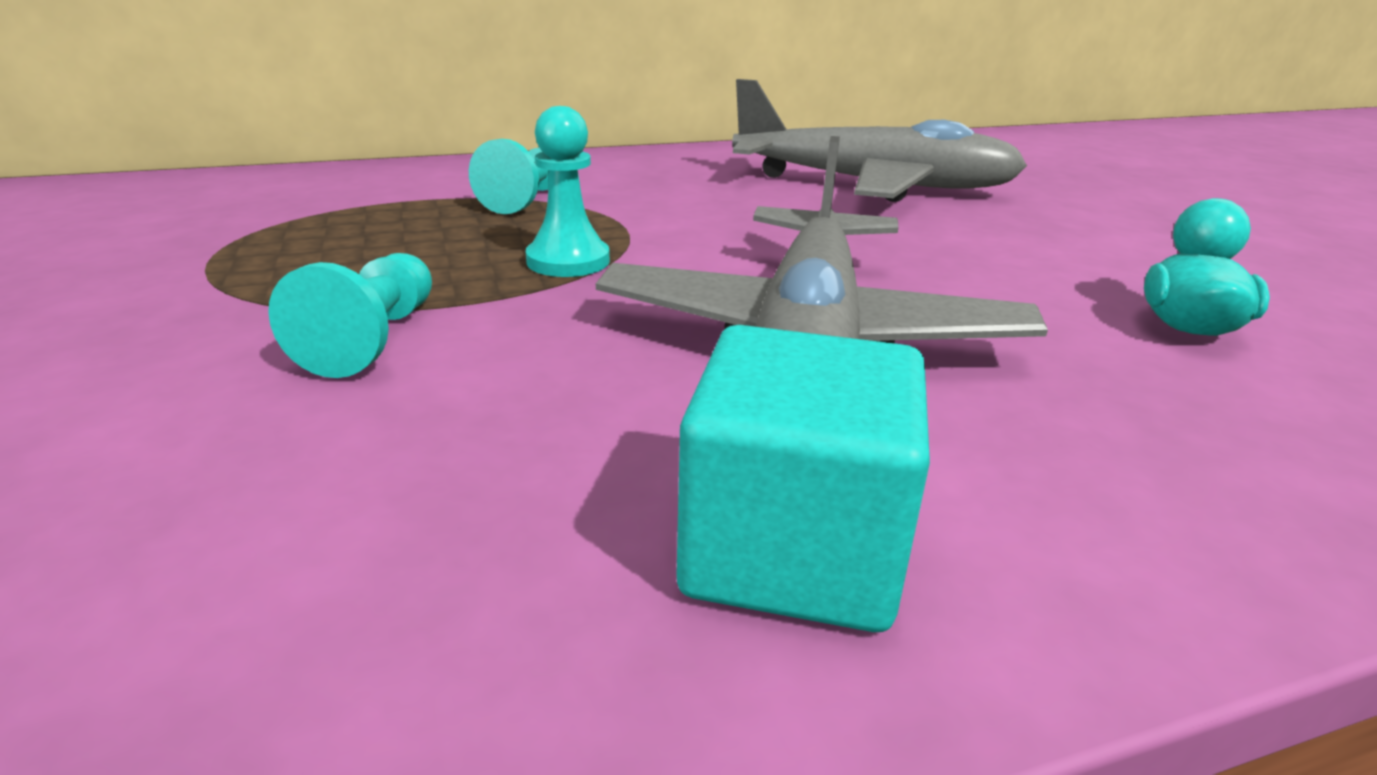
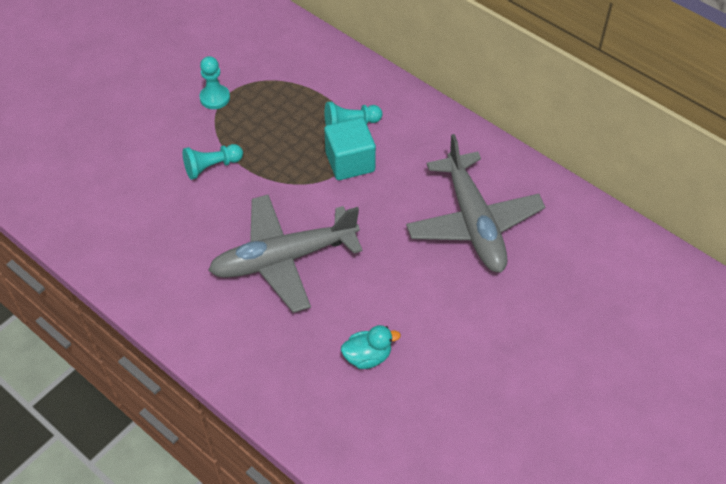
camera: 60 degrees right, 25 degrees up
turquoise pawn [526,106,610,277] -> turquoise pawn moved to [199,56,230,109]
turquoise cube [677,325,930,632] -> turquoise cube moved to [324,117,376,180]

